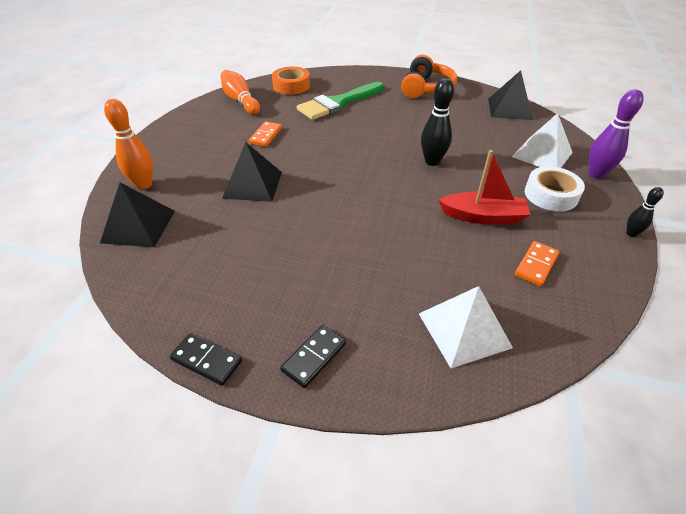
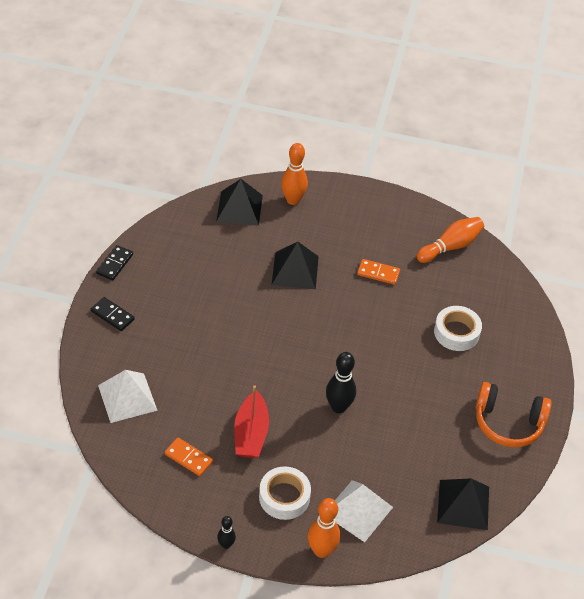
camera: 85 degrees right, 5 degrees up
orange tape [272,67,310,95] -> none
green brush [297,82,384,120] -> white tape [434,306,482,351]
purple bowling pin [589,89,644,179] -> orange bowling pin [307,498,340,558]

